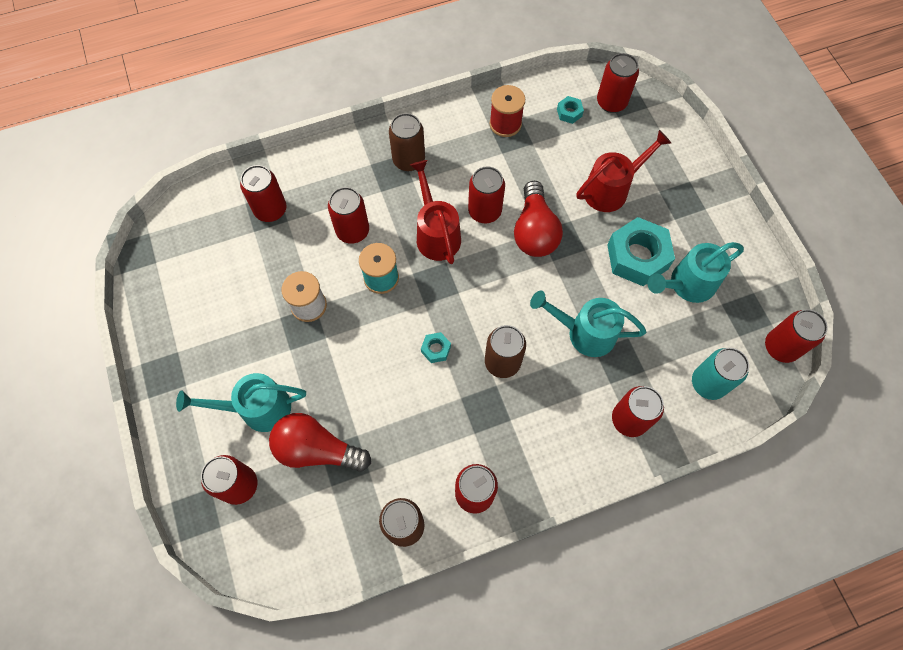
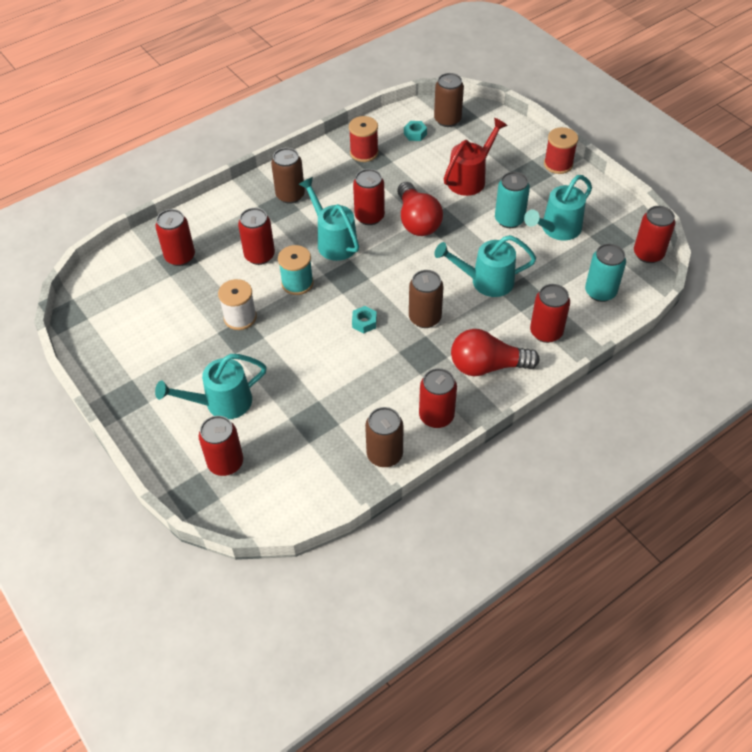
camera: 15 degrees left, 15 degrees down
red light bulb [269,413,371,472] -> red light bulb moved to [451,329,540,376]
red watering can [410,160,461,264] -> turquoise watering can [299,177,359,261]
red can [597,53,639,113] -> brown can [434,73,464,127]
turquoise nut [607,217,675,286] -> turquoise can [495,172,530,228]
none -> red spool [544,127,578,174]

